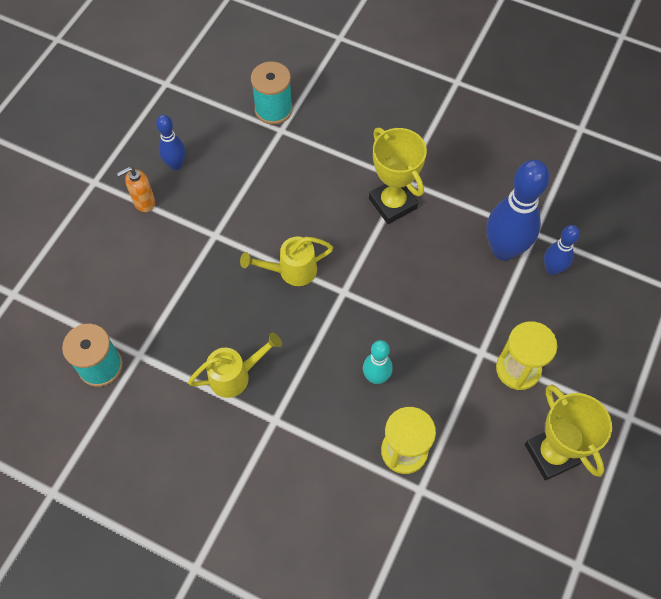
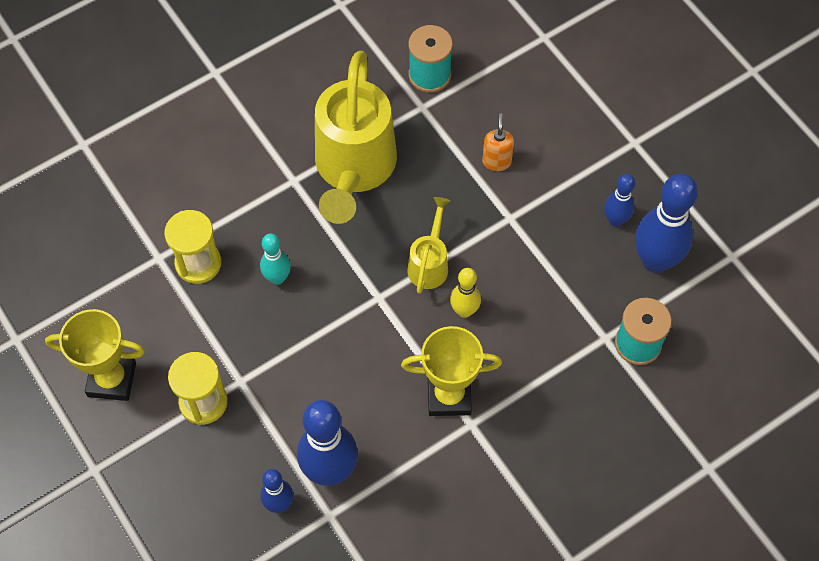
camera: 120 degrees right, 0 degrees up
orange soap dispenser [117,167,155,212] -> orange soap dispenser moved to [482,113,514,171]
yellow watering can [188,333,282,398] -> yellow watering can [315,51,397,224], size x2.09
none -> yellow bowling pin [450,268,481,318]
none -> blue bowling pin [635,174,698,273]

